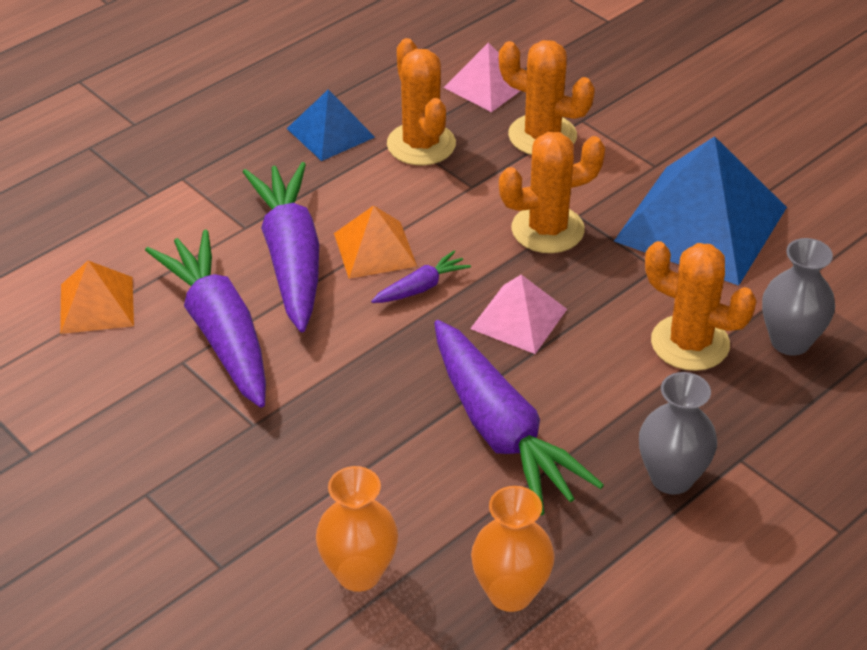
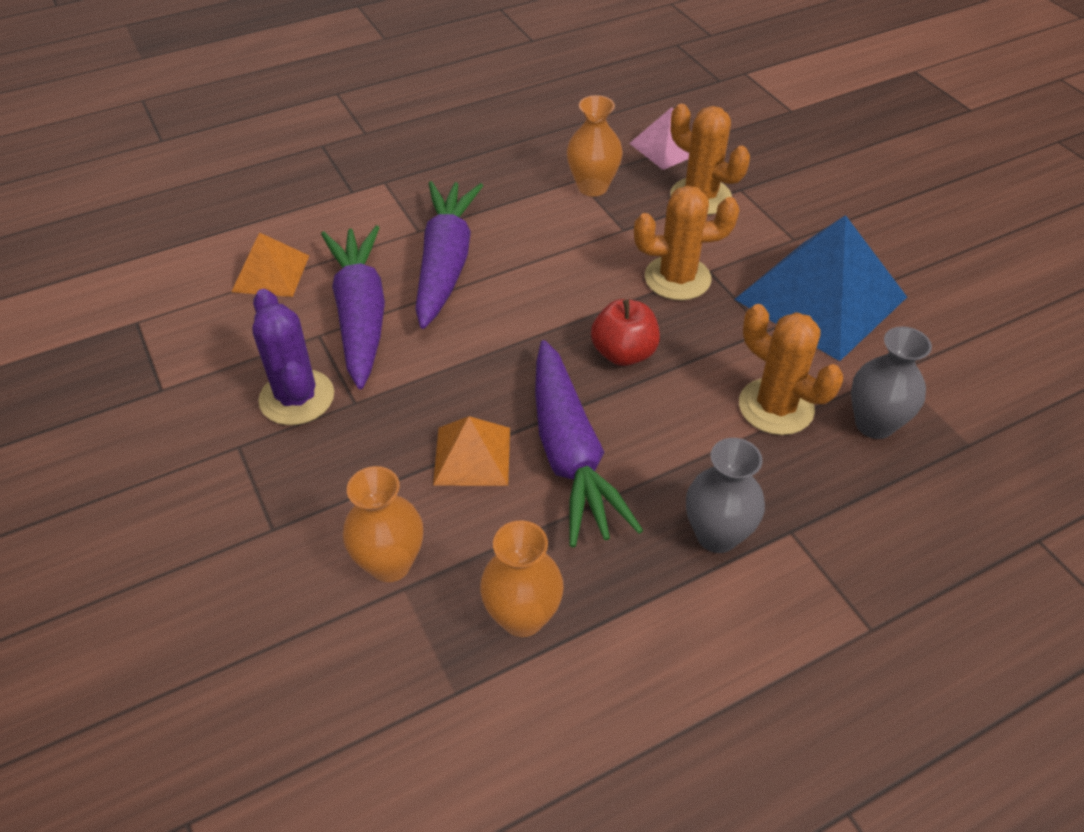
camera: 15 degrees right, 5 degrees up
blue pyramid [286,89,375,161] -> none
orange pyramid [334,205,417,279] -> orange pyramid moved to [433,416,510,486]
purple carrot [371,251,471,303] -> none
orange cactus [387,38,456,165] -> orange vase [567,95,623,196]
pink pyramid [470,275,567,354] -> red apple [591,299,660,366]
none -> purple cactus [252,289,334,425]

